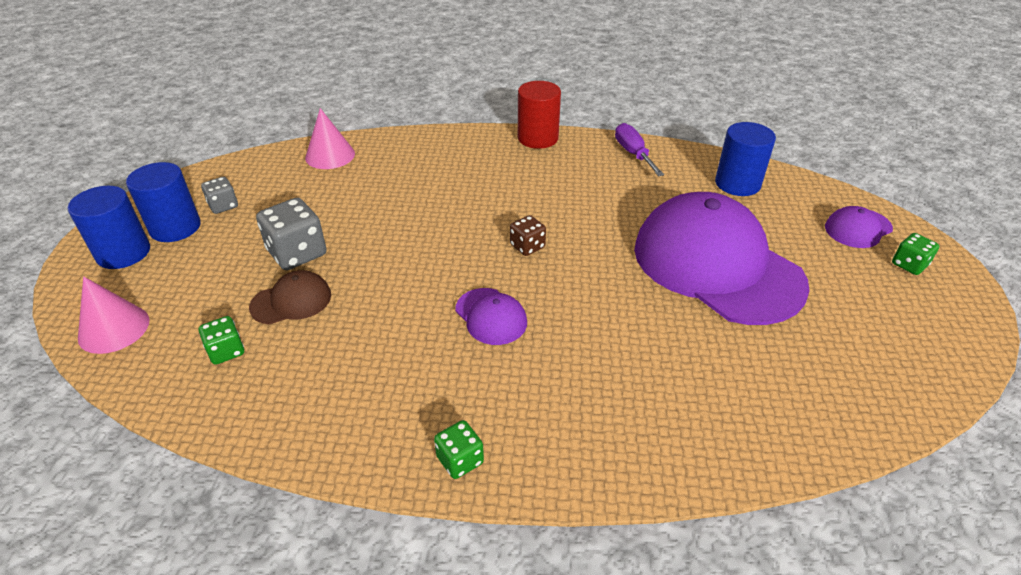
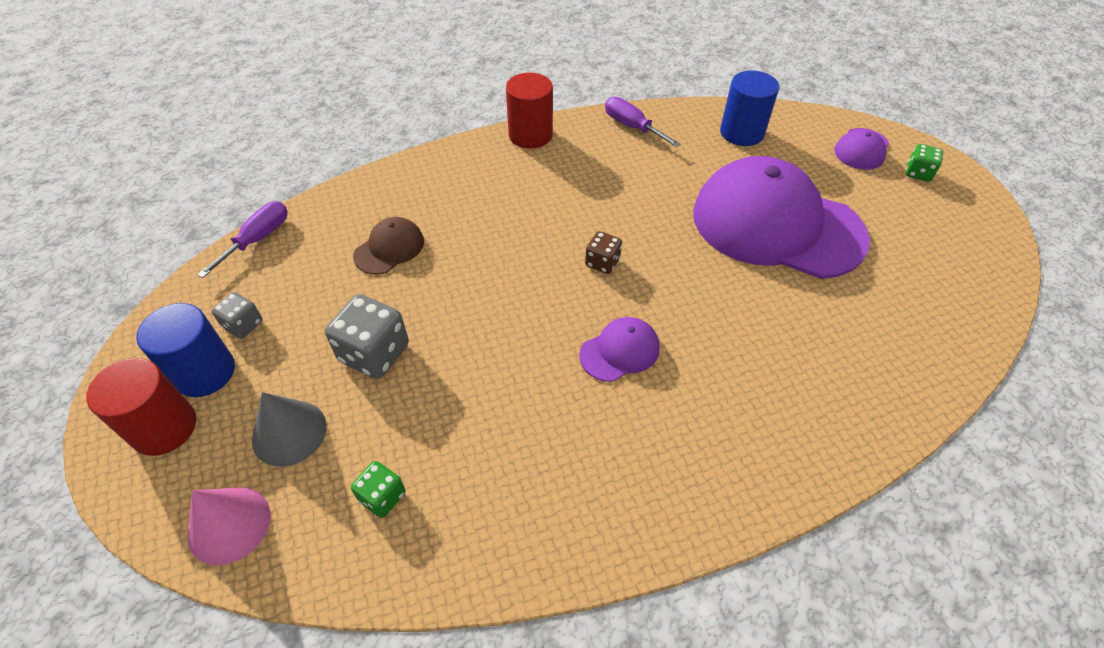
camera: 25 degrees left, 10 degrees up
blue cylinder [68,186,150,269] -> red cylinder [86,358,196,456]
brown cap [249,270,331,325] -> brown cap moved to [353,217,424,274]
pink cone [305,108,355,169] -> none
green dice [434,420,484,479] -> none
purple cap [455,288,527,345] -> purple cap turned 60 degrees counterclockwise [579,317,659,382]
none -> purple screwdriver [197,201,288,278]
none -> grey cone [252,392,327,467]

